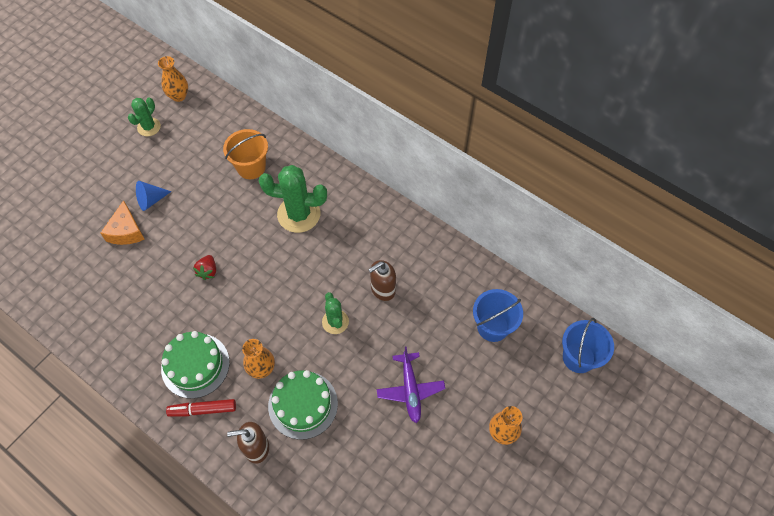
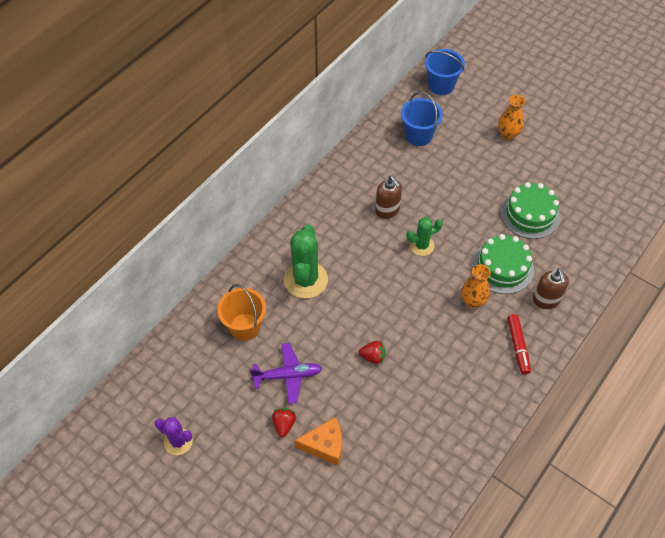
camera: 90 degrees left, 5 degrees down
green cactus [128,97,161,136] -> purple cactus [155,417,193,455]
blue cone [136,181,171,211] -> red strawberry [272,408,296,437]
orange vase [158,56,188,102] -> none
green cake [161,331,230,399] -> green cake moved to [500,182,560,239]
purple plane [377,347,445,423] -> purple plane moved to [250,343,322,404]

